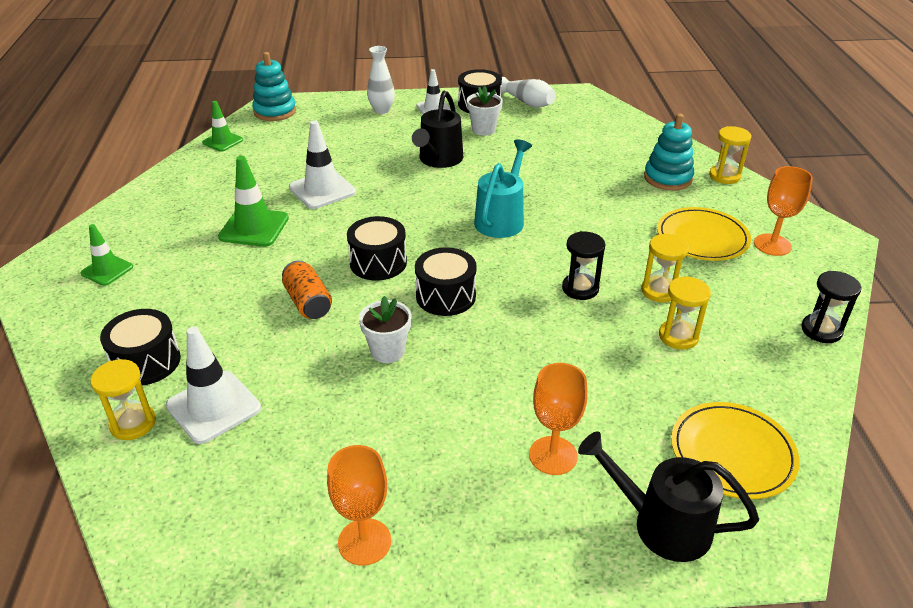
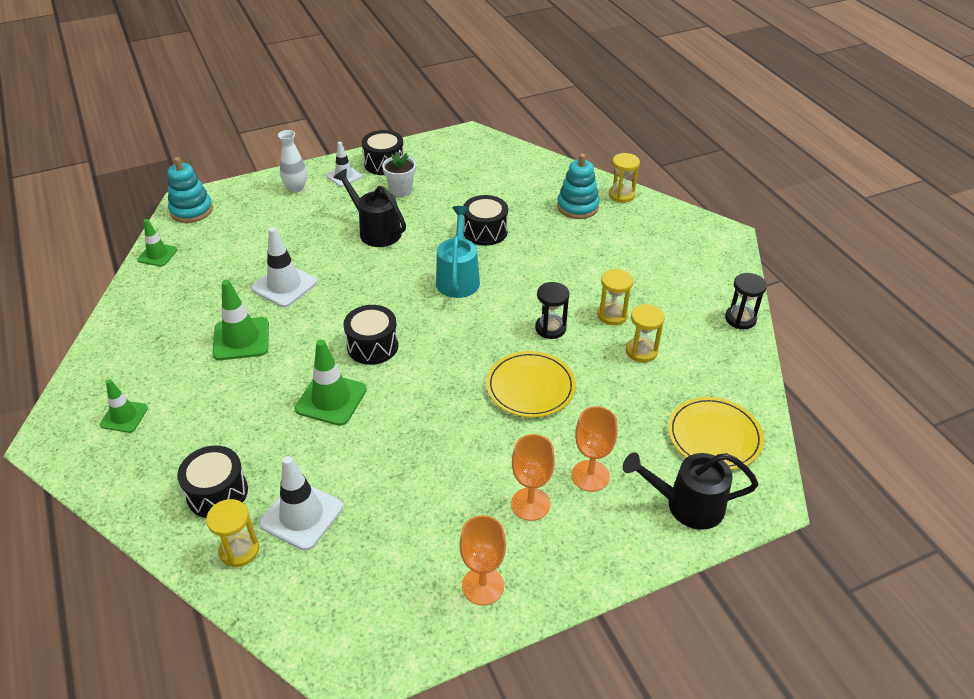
camera: 20 degrees left, 5 degrees up
orange can [282,260,332,319] -> green traffic cone [295,339,367,426]
white flower pot [359,296,412,363] -> none
black watering can [412,91,463,168] -> black watering can turned 135 degrees clockwise [333,169,406,247]
black drum [415,247,477,316] -> black drum moved to [463,195,508,246]
white vase [501,77,556,108] -> none
yellow plate [657,207,751,261] -> yellow plate moved to [486,351,576,417]
orange goblet [754,166,813,256] -> orange goblet moved to [511,434,555,521]

